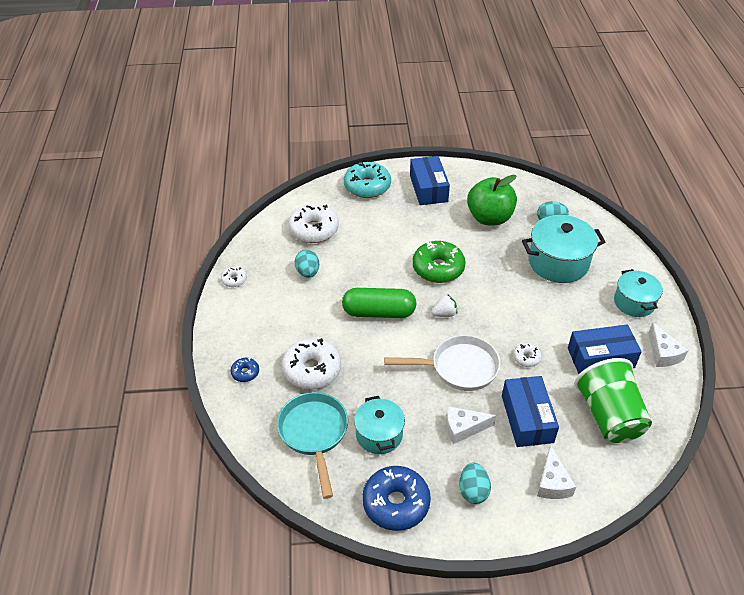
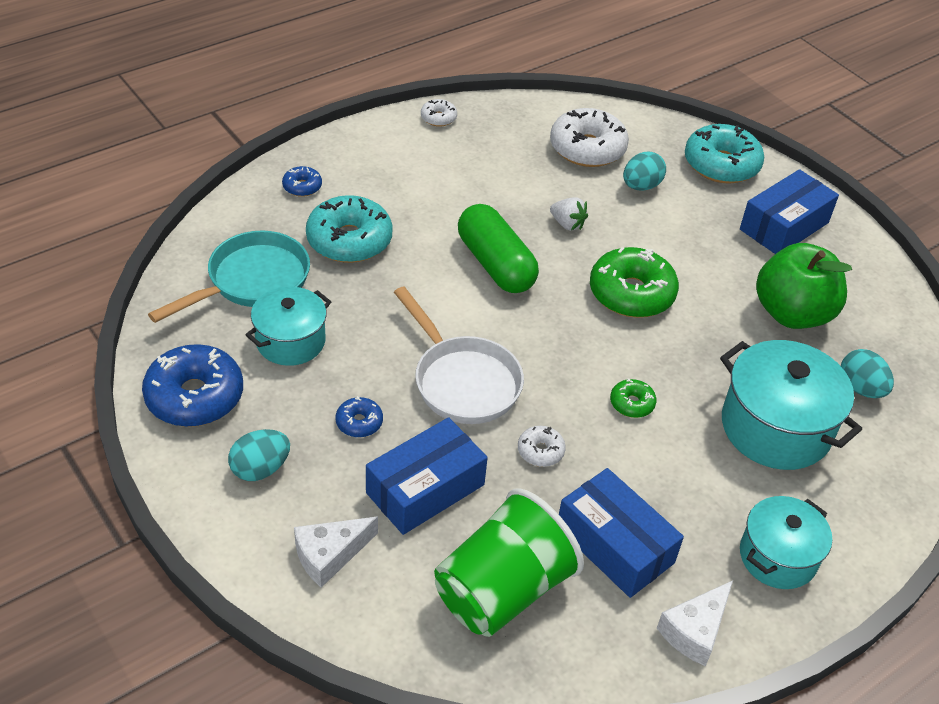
camera: 55 degrees right, 0 degrees up
white donut [282,338,341,389] -> turquoise donut [306,195,393,263]
turquoise egg [295,250,319,278] -> turquoise egg moved to [623,151,666,191]
white strawberry [431,294,457,317] -> white strawberry moved to [550,197,588,231]
white cheese [446,406,496,444] -> blue donut [335,396,383,437]
none -> green donut [610,378,656,418]

